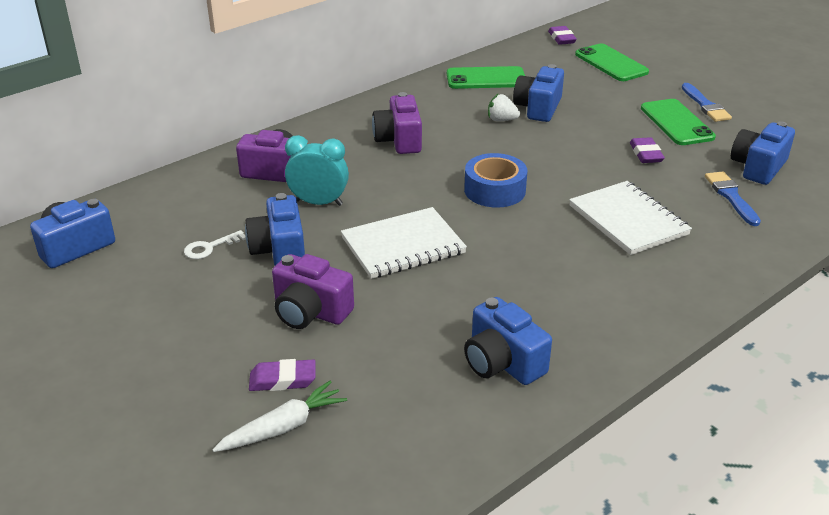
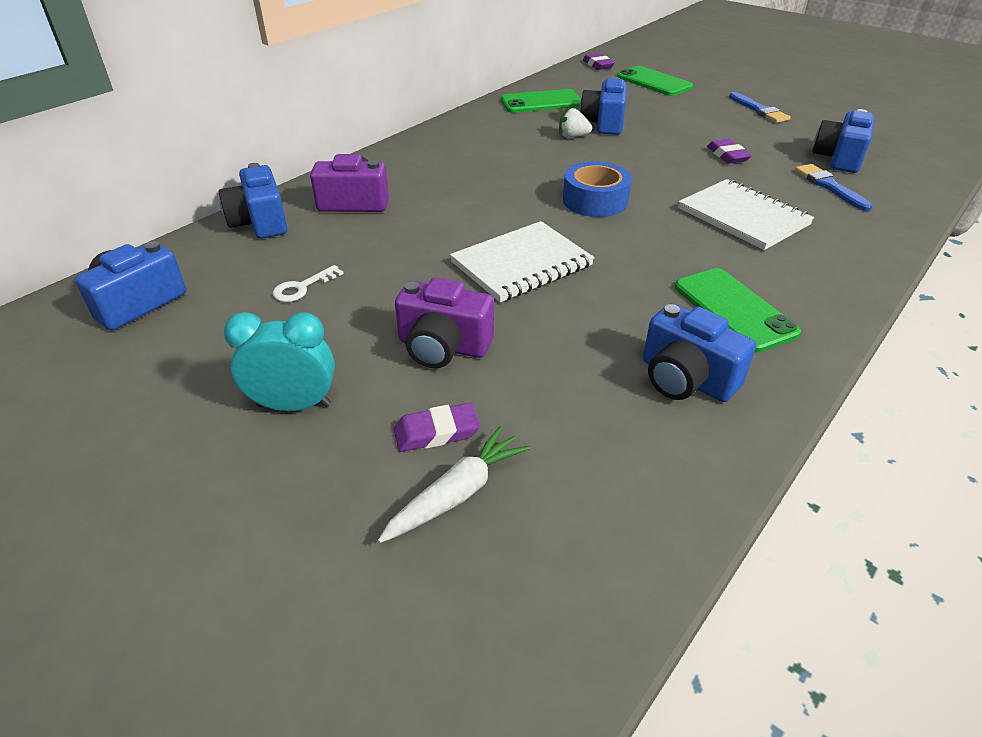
camera: 10 degrees left, 5 degrees up
blue camera [245,193,305,266] -> blue camera moved to [219,163,287,239]
turquoise clock [285,135,349,206] -> turquoise clock moved to [224,312,335,411]
purple camera [372,92,422,154] -> none
green phone [641,99,716,145] -> green phone moved to [675,268,801,353]

